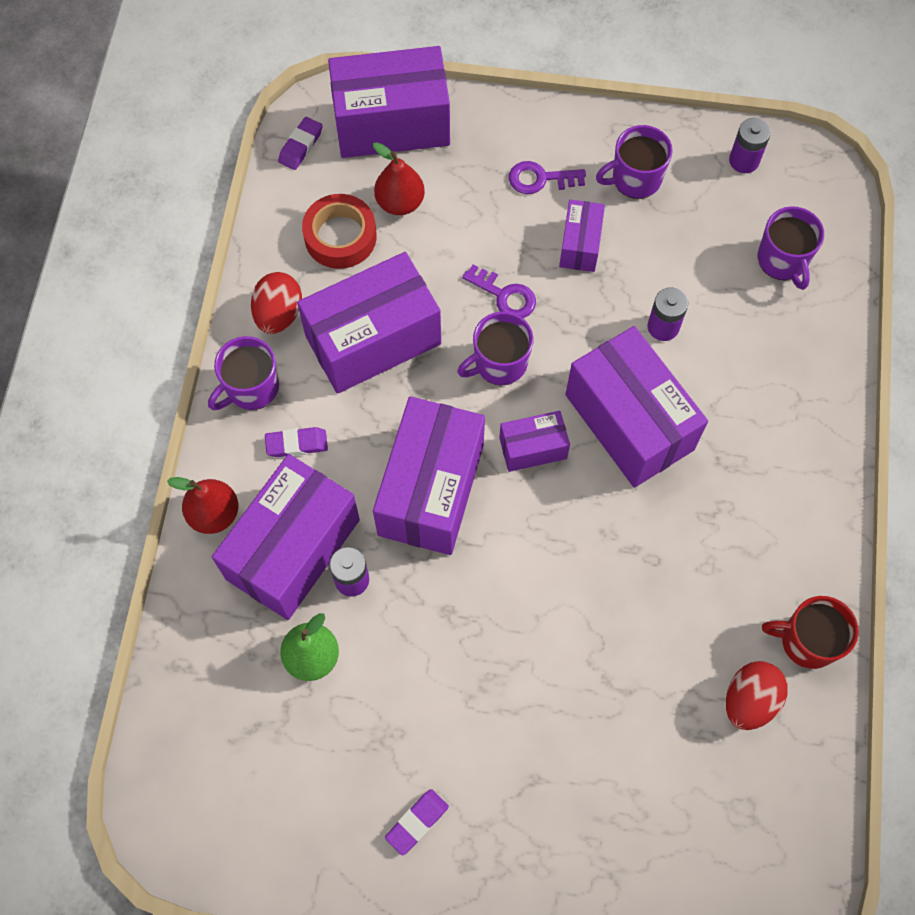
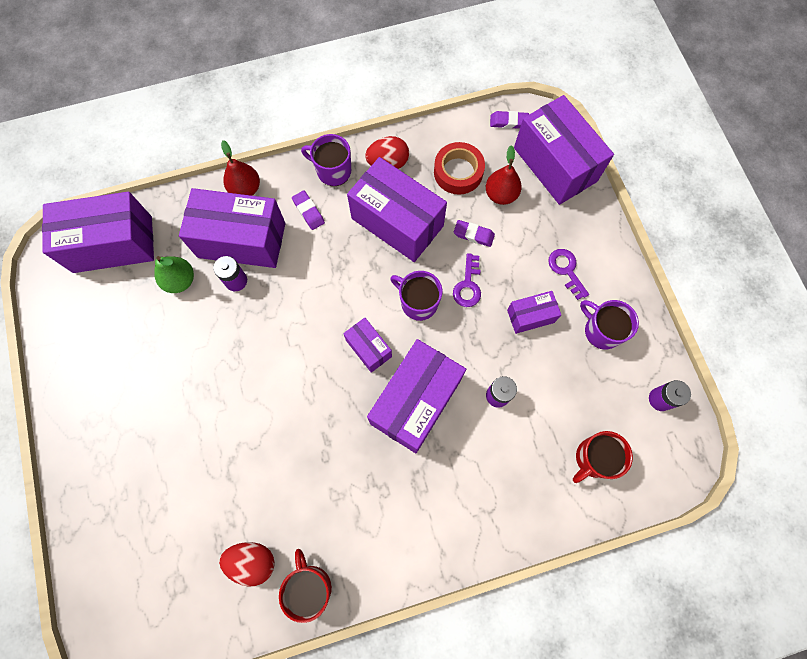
camera: 65 degrees right, 5 degrees up
purple box [373,396,485,555] -> purple box moved to [42,192,154,273]
purple eraser [385,789,449,855] -> purple eraser moved to [454,220,495,247]
purple mug [758,206,824,290] -> red mug [573,431,633,483]

